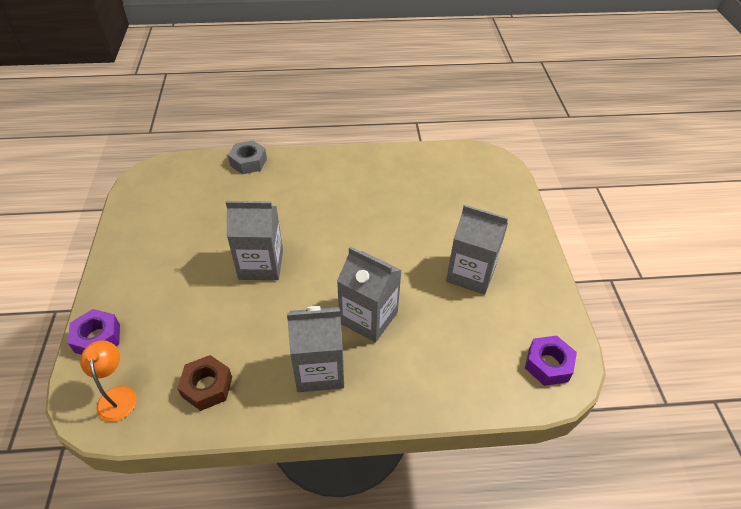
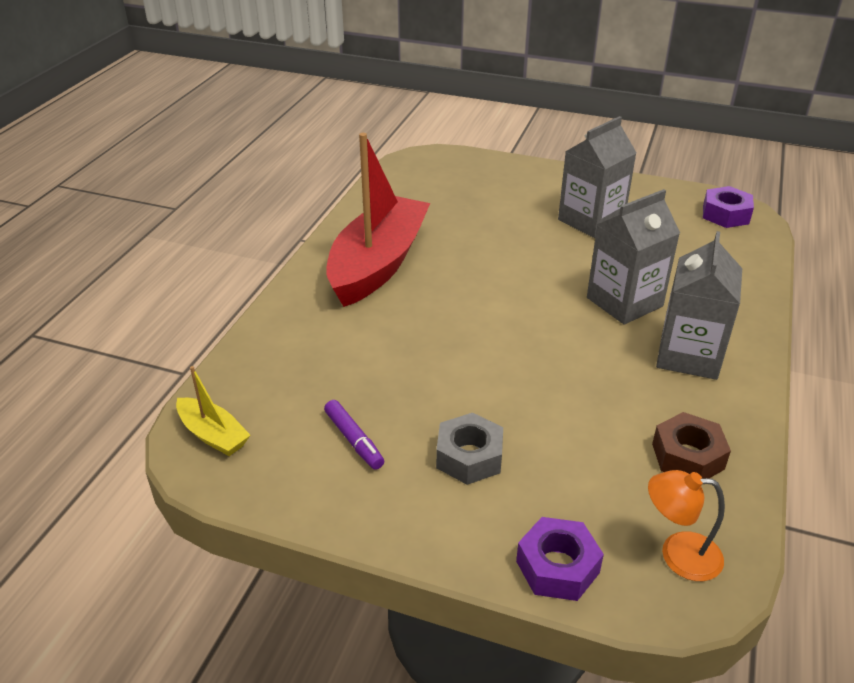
camera: 65 degrees left, 10 degrees down
grey carton [226,201,283,280] -> none
grey nut [228,140,267,174] -> grey nut moved to [436,413,503,485]
none -> yellow boat [176,366,250,456]
none -> purple marker [324,400,384,470]
none -> red boat [326,133,430,307]

